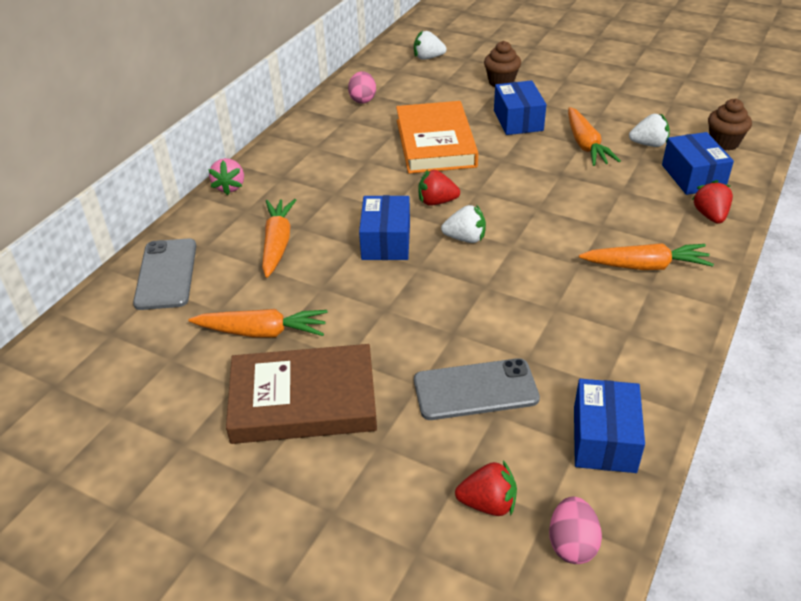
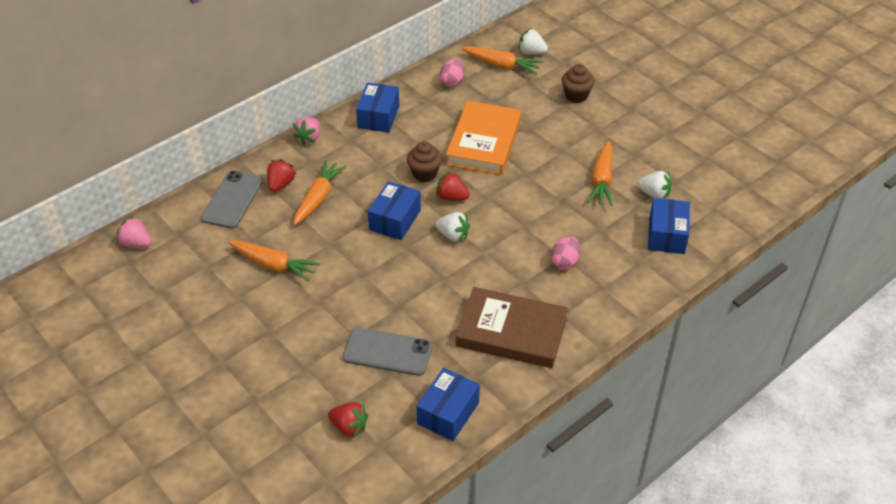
camera: 20 degrees right, 5 degrees up
brown book [226,344,377,444] -> brown book moved to [456,287,568,368]
blue box [494,80,546,135] -> blue box moved to [356,82,399,133]
pink egg [549,496,602,564] -> pink egg moved to [551,236,580,270]
orange carrot [579,243,714,270] -> orange carrot moved to [462,46,543,74]
red strawberry [692,180,733,224] -> red strawberry moved to [267,159,296,192]
brown cupcake [708,99,752,151] -> brown cupcake moved to [407,141,442,182]
none -> pink strawberry [117,217,152,248]

